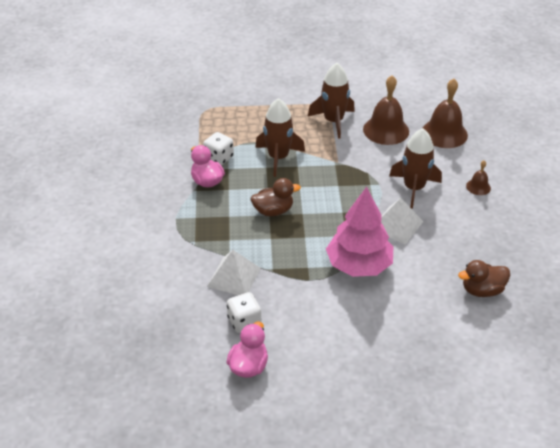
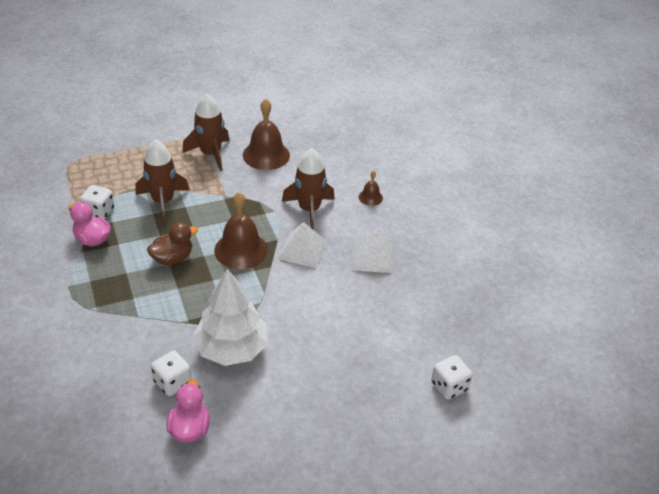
camera: 20 degrees left, 0 degrees up
white pyramid [207,250,261,295] -> white pyramid moved to [352,229,393,273]
pink tree [326,187,393,277] -> none
brown bell [423,78,468,148] -> brown bell moved to [214,192,268,269]
brown duck [458,260,510,297] -> none
none -> white tree [192,268,268,366]
none -> white dice [431,355,472,400]

